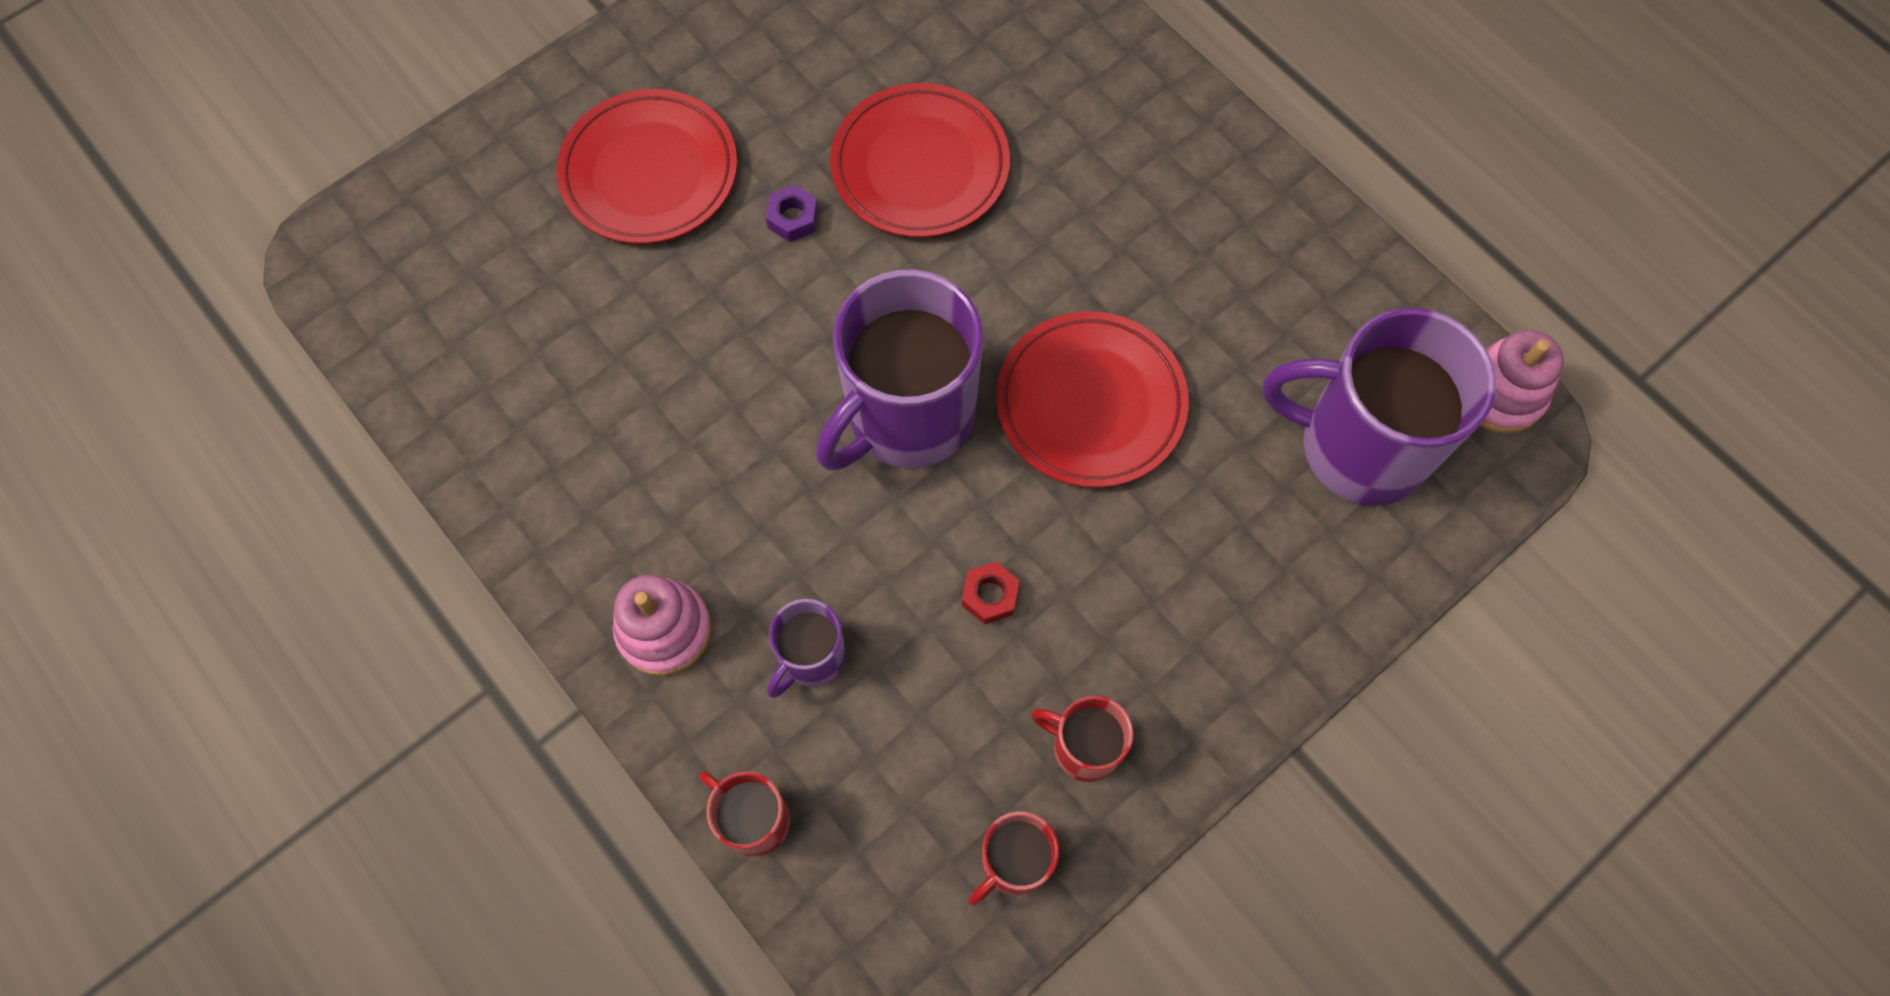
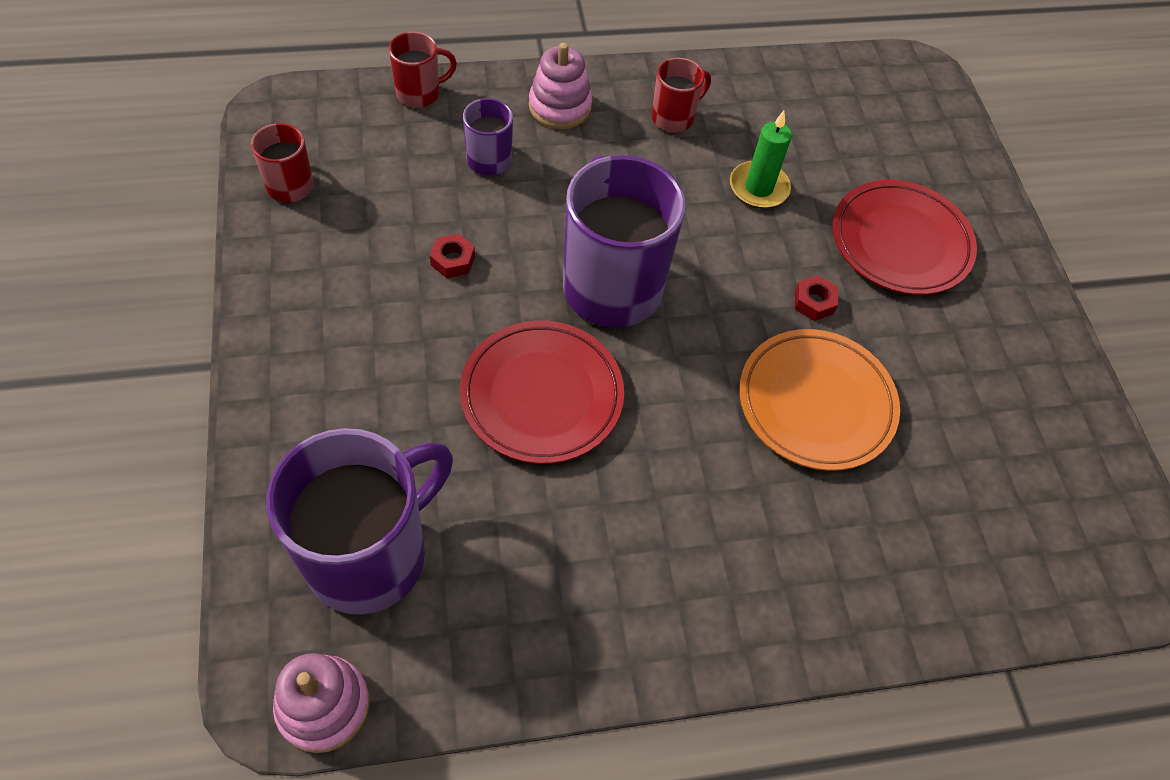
camera: 115 degrees right, 10 degrees down
purple nut [766,185,818,242] -> red nut [795,275,838,321]
red plate [830,83,1010,238] -> orange plate [739,329,900,471]
red mug [1031,696,1133,782] -> red mug moved to [651,58,711,133]
none -> green candle [730,111,792,208]

